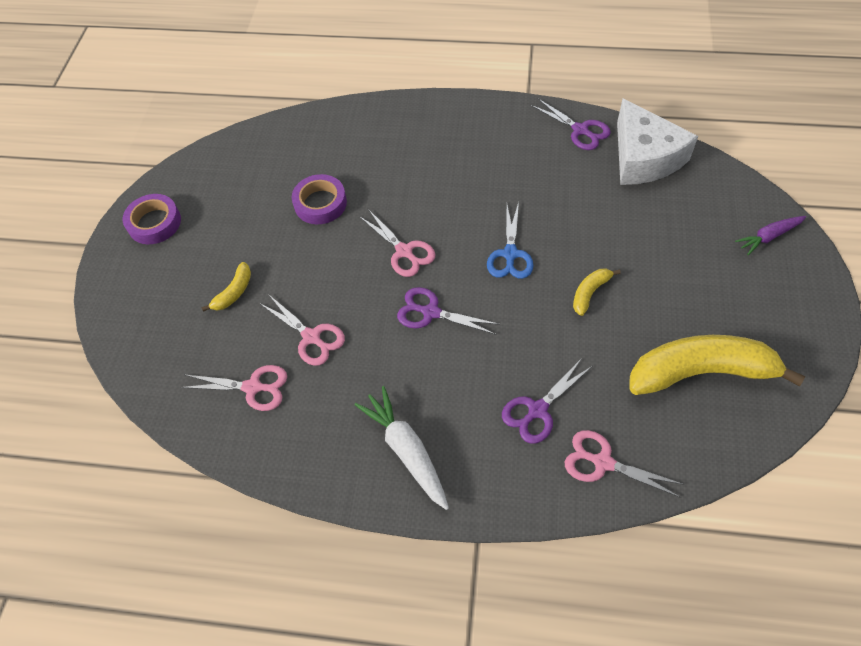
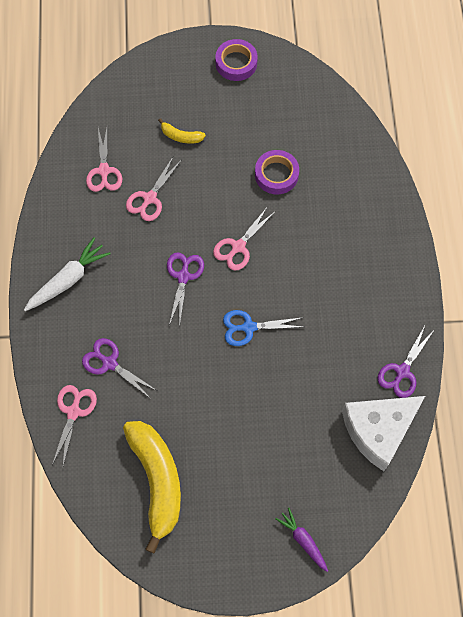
camera: 75 degrees right, 10 degrees up
yellow banana [573,269,621,316] -> none

